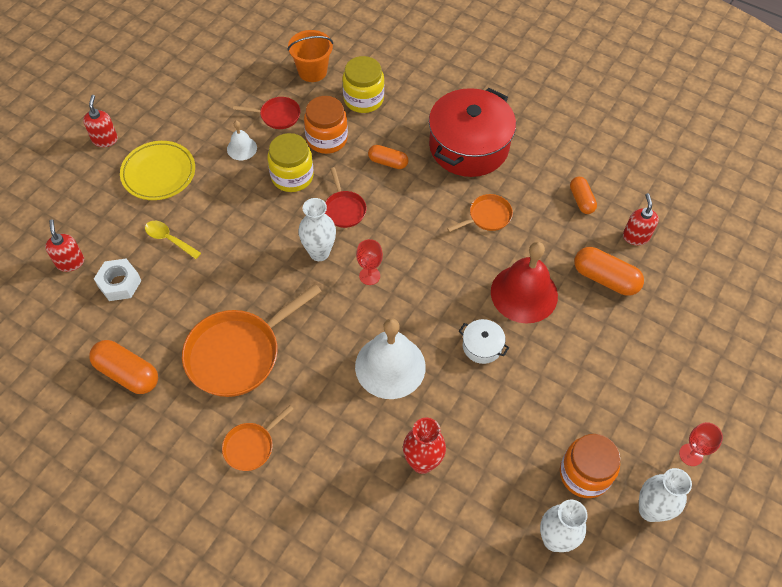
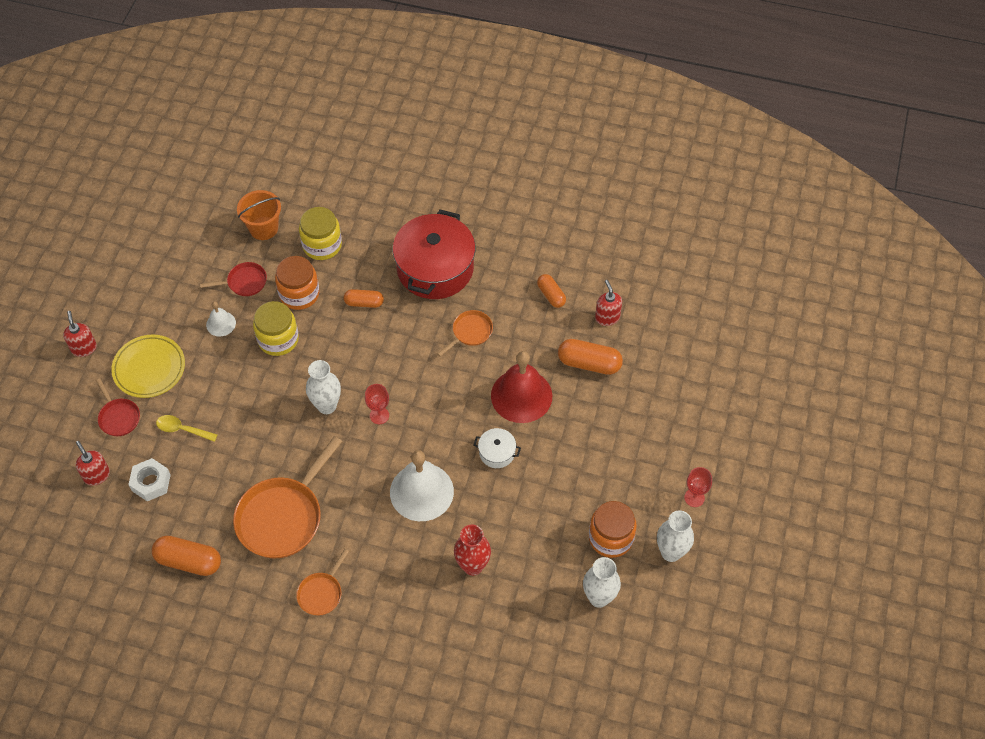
camera: 15 degrees left, 0 degrees up
red pan [325,167,367,228] -> red pan moved to [96,378,140,436]

